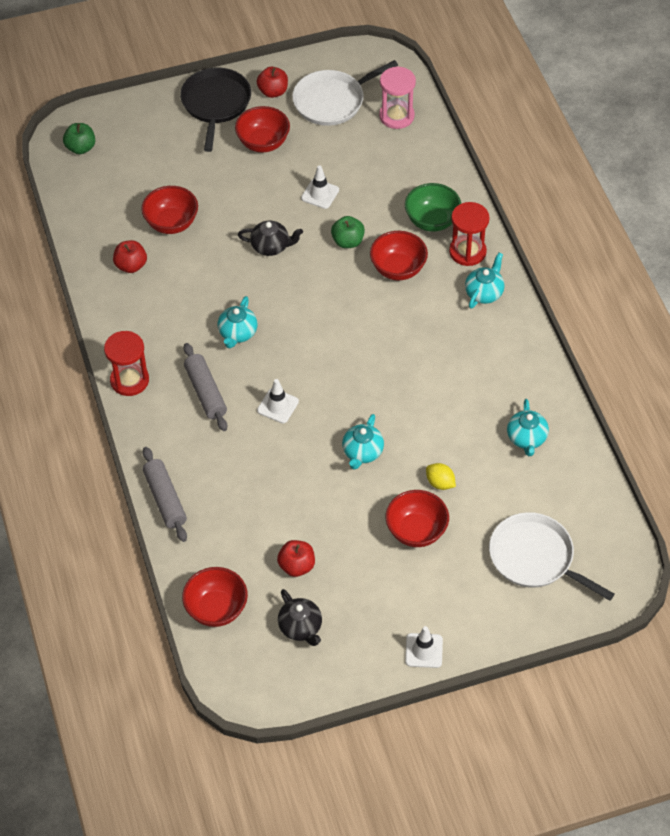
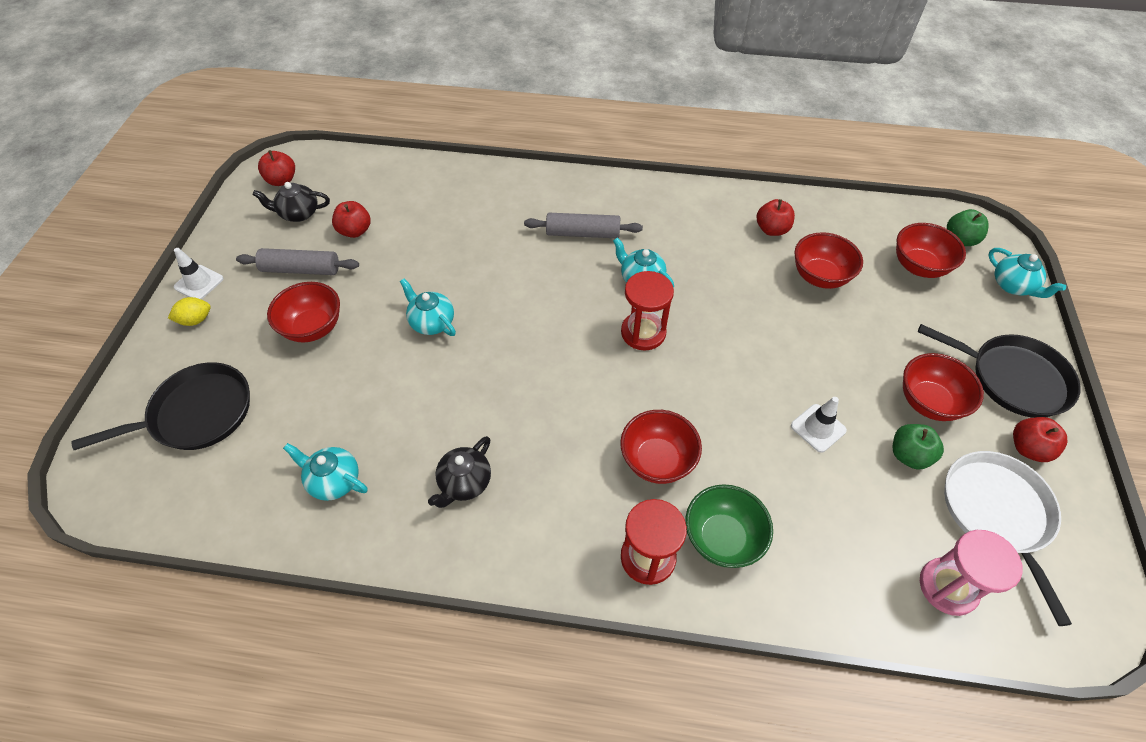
camera: 115 degrees right, 0 degrees up
red hourglass [104,331,149,396] -> red hourglass moved to [621,271,674,351]
grey rolling pin [143,447,187,542] -> grey rolling pin moved to [236,248,359,275]
red bowl [182,567,248,627] -> red bowl moved to [896,223,966,278]
black teapot [238,221,303,256] -> black teapot moved to [428,436,491,508]
white traffic cone [257,379,299,423] -> none
green apple [331,216,365,248] -> green apple moved to [893,424,944,470]
yellow lemon [426,463,456,490] -> yellow lemon moved to [168,297,211,326]
turquoise teapot [465,253,505,308] -> turquoise teapot moved to [988,248,1066,298]
white pan [489,512,615,601] -> black pan [71,362,250,450]
none -> red apple [258,150,295,186]

